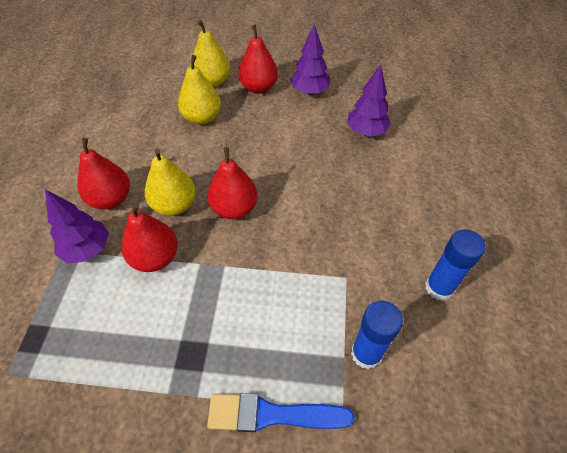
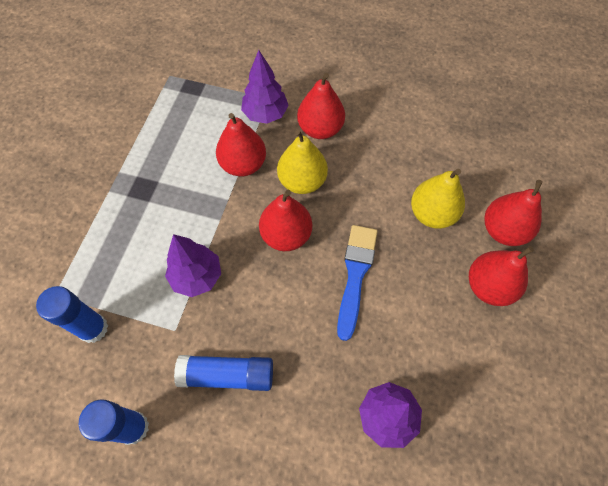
camera: 100 degrees right, 10 degrees up
yellow pear [190,20,230,87] -> red pear [485,180,543,246]
blue brush [207,393,354,432] -> blue brush moved to [337,225,378,341]
purple tree [290,24,330,95] -> purple tree moved to [165,234,221,297]
none -> blue glue stick [174,355,273,391]

